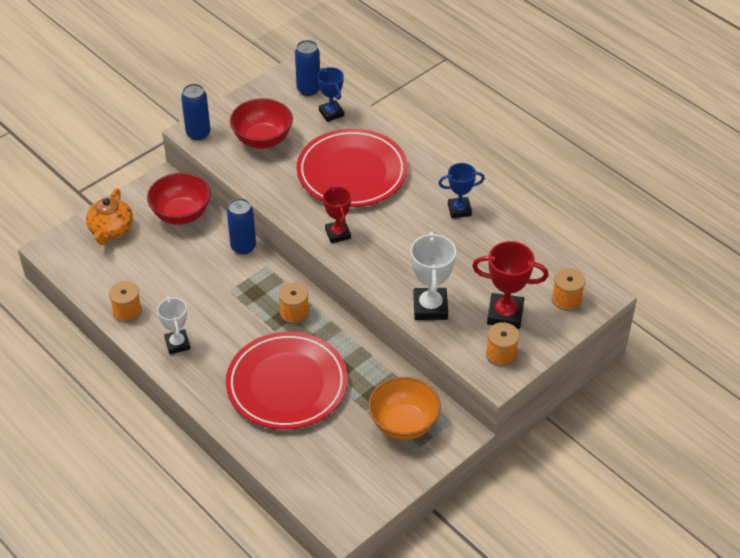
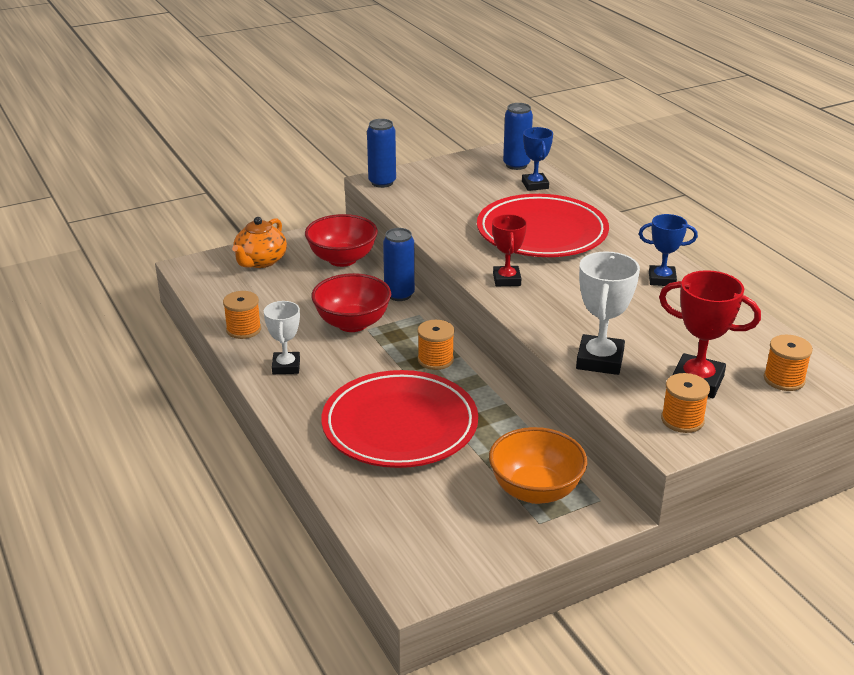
camera: 15 degrees right, 15 degrees down
red bowl [230,98,293,149] -> red bowl moved to [311,273,391,332]

